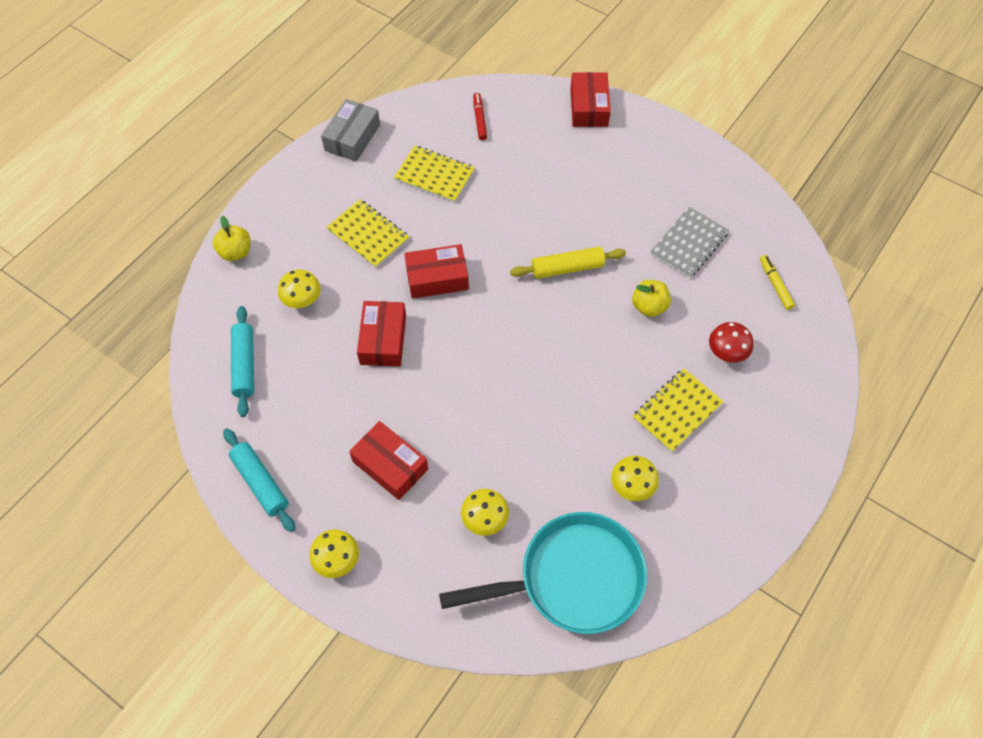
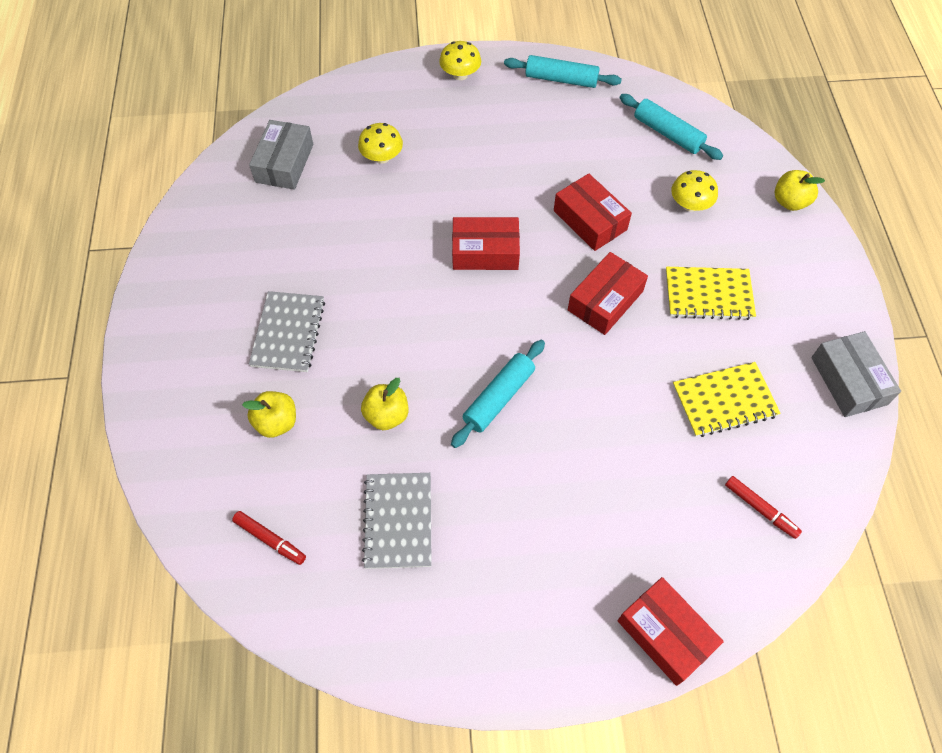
camera: 140 degrees right, 0 degrees up
red box [349,421,428,500] -> red box moved to [452,217,520,270]
turquoise pan [439,512,647,634] -> grey box [249,120,313,190]
yellow rolling pin [510,247,626,279] -> turquoise rolling pin [451,340,545,448]
yellow mushroom [611,456,659,501] -> none
yellow notebook [633,369,724,452] -> grey notebook [249,291,325,372]
red mushroom [709,322,753,363] -> yellow apple [242,391,296,438]
yellow marker [760,255,795,310] -> red marker [232,511,306,565]

